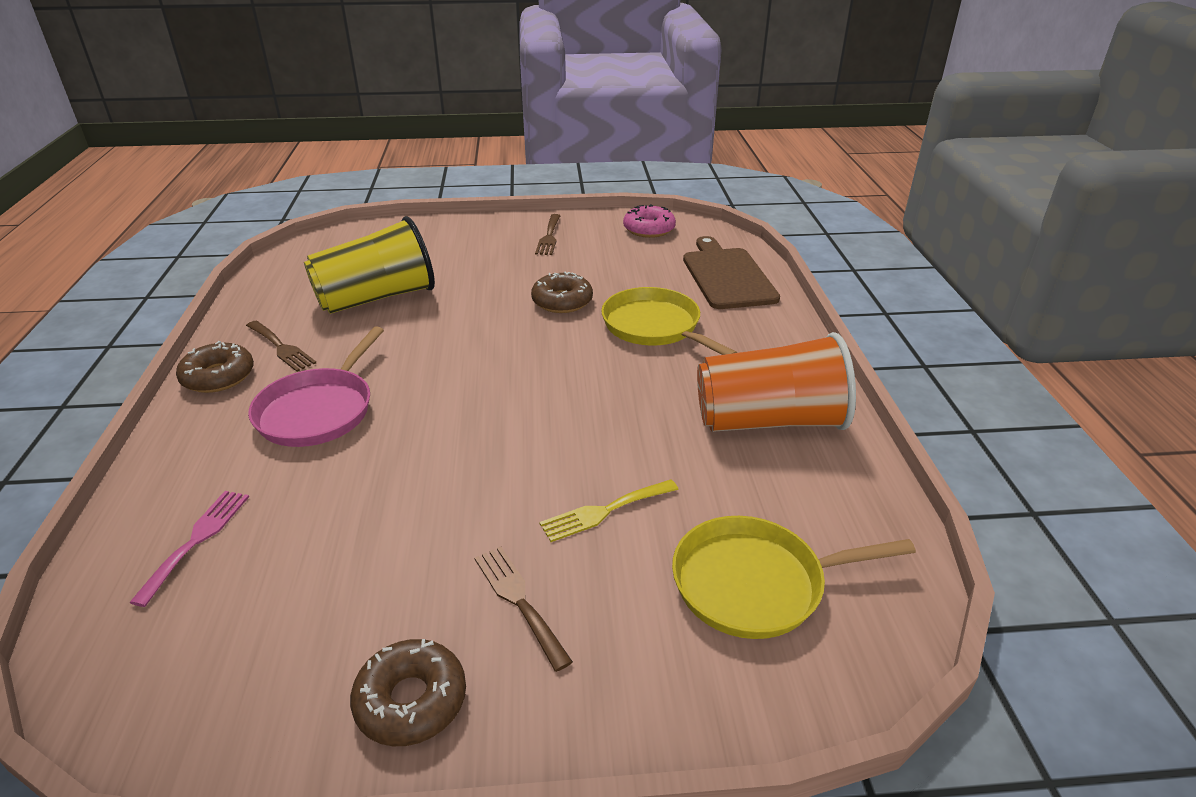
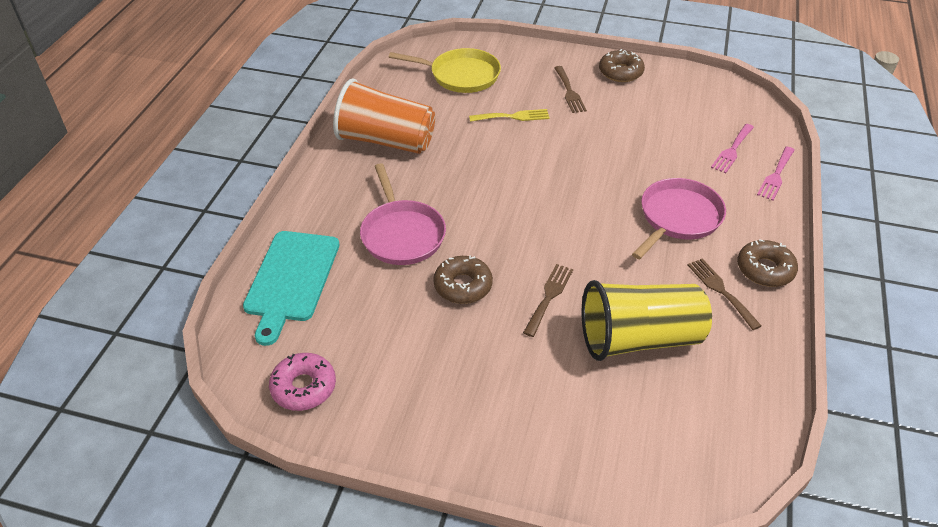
camera: 160 degrees left, 10 degrees up
brown fork [535,214,560,255] -> brown fork moved to [523,264,573,337]
yellow pan [601,287,737,355] -> pink pan [360,163,446,265]
brown cutting board [683,236,780,309] -> turquoise cutting board [243,231,340,346]
none -> pink fork [757,146,794,201]

